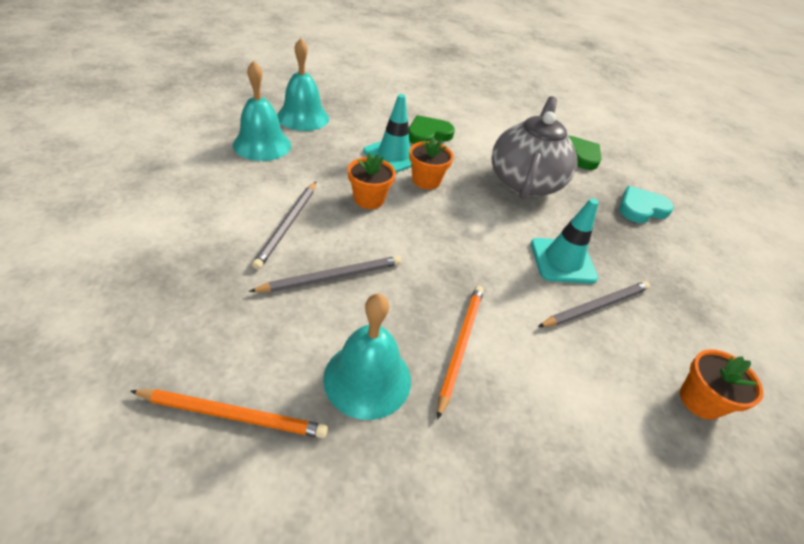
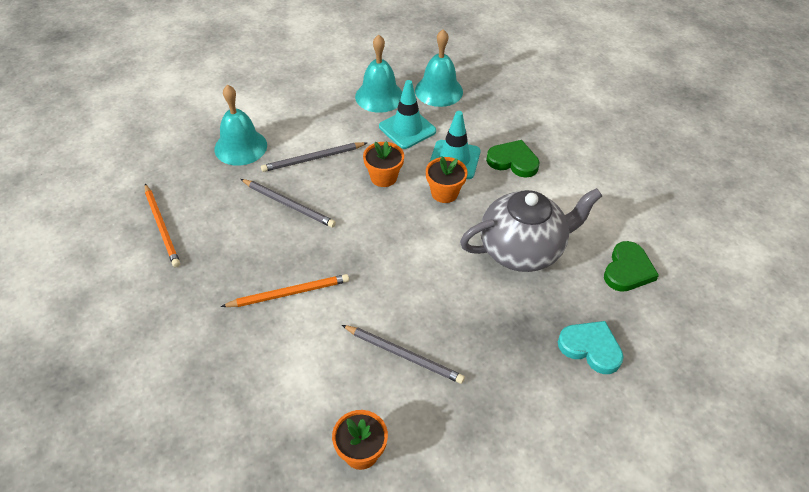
camera: 60 degrees right, 5 degrees up
turquoise bell [323,294,411,420] -> turquoise bell moved to [214,85,267,166]
turquoise traffic cone [531,198,599,284] -> turquoise traffic cone moved to [379,80,436,149]

